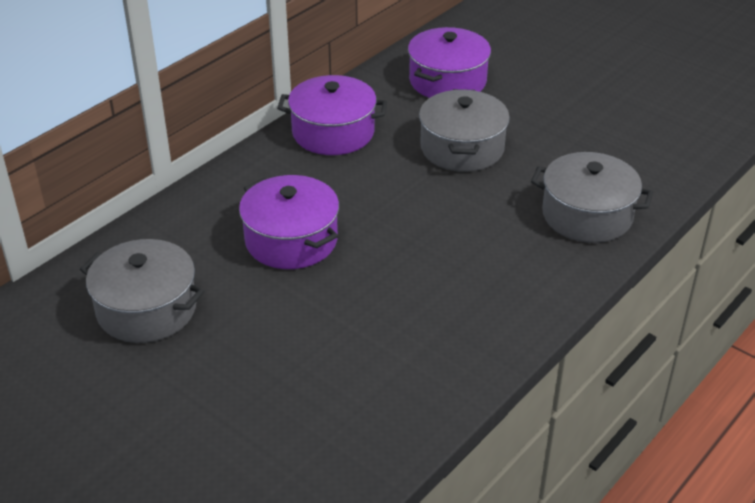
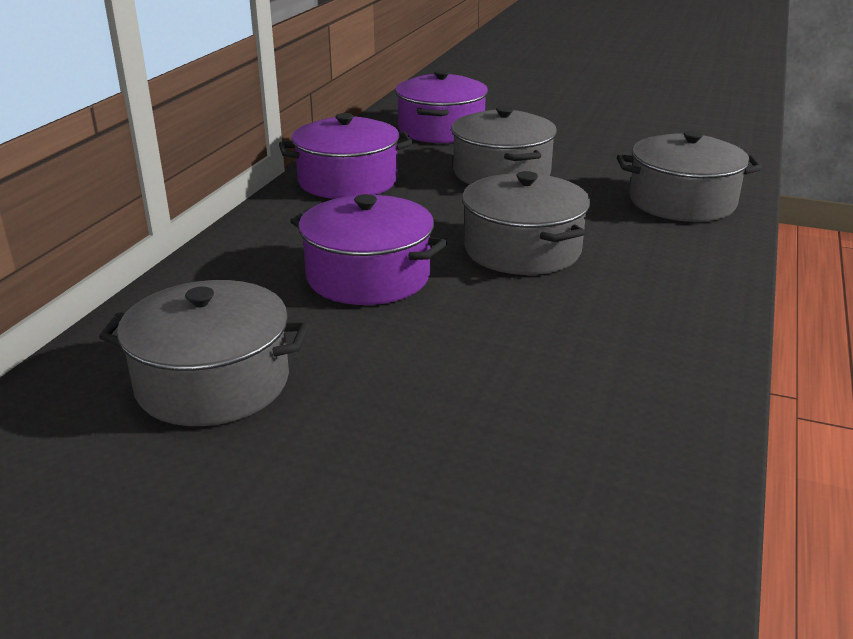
camera: 20 degrees left, 10 degrees down
none -> grey pot [462,171,590,275]

